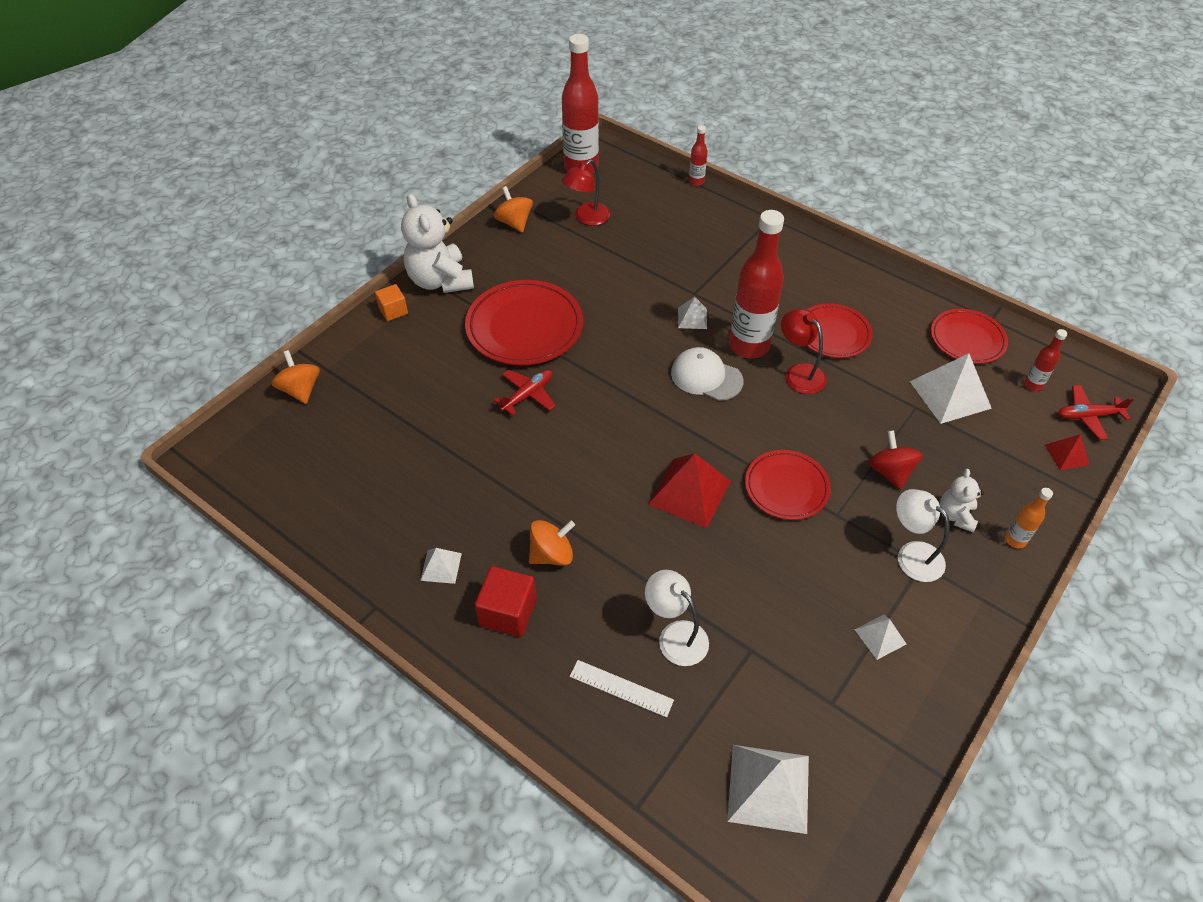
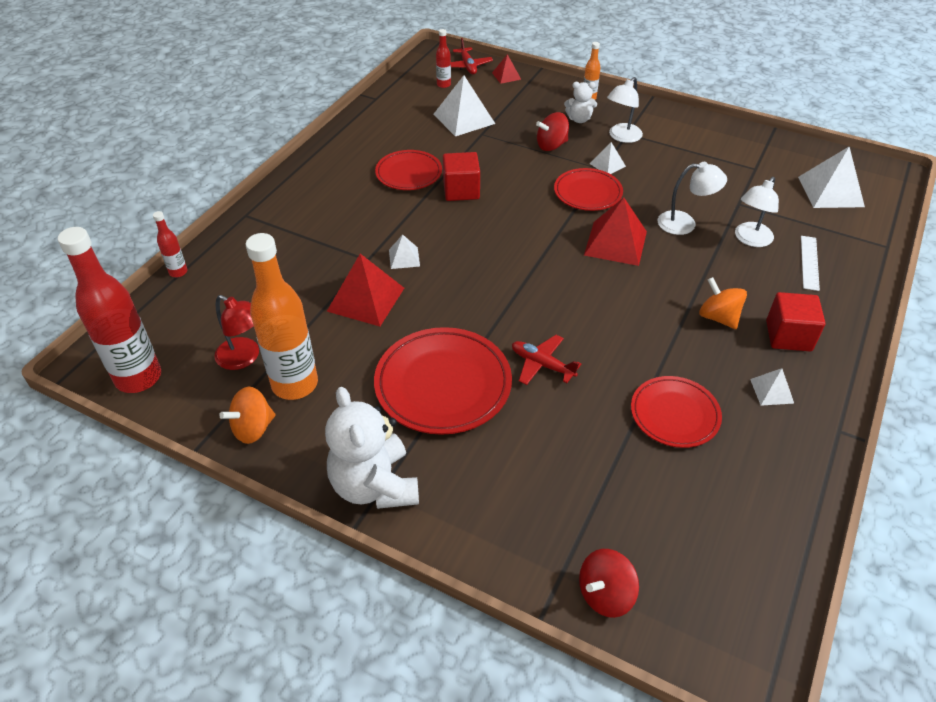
camera: 100 degrees left, 5 degrees down
orange spinning top [271,350,320,404] -> red spinning top [579,549,639,618]
orange cube [375,284,408,321] -> none
white teddy bear [401,193,474,293] -> white teddy bear turned 105 degrees clockwise [325,387,419,509]
white cap [671,347,743,401] -> none
red bottle [729,210,784,359] -> none
red lamp [781,309,827,394] -> red cube [443,152,480,201]
white pyramid [855,615,906,660] -> white pyramid moved to [590,142,626,174]
red plate [931,309,1008,364] -> red plate moved to [631,376,722,448]
none -> orange bottle [246,233,318,400]
none -> red pyramid [327,254,404,327]
none -> white lamp [658,162,727,235]

